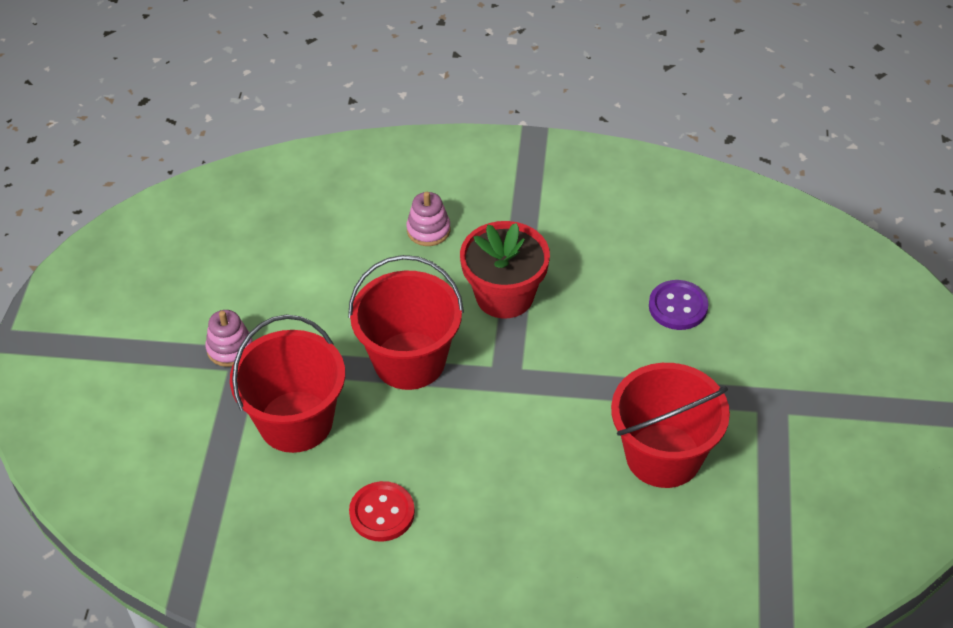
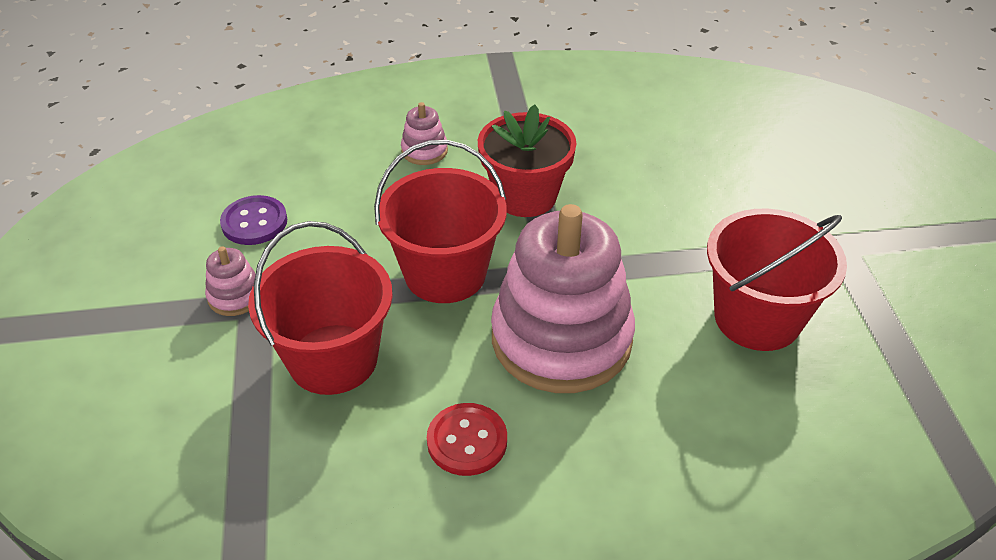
camera: 15 degrees left, 5 degrees down
purple button [649,280,709,330] -> purple button moved to [220,195,287,245]
none -> pink stacking toy [491,204,635,393]

